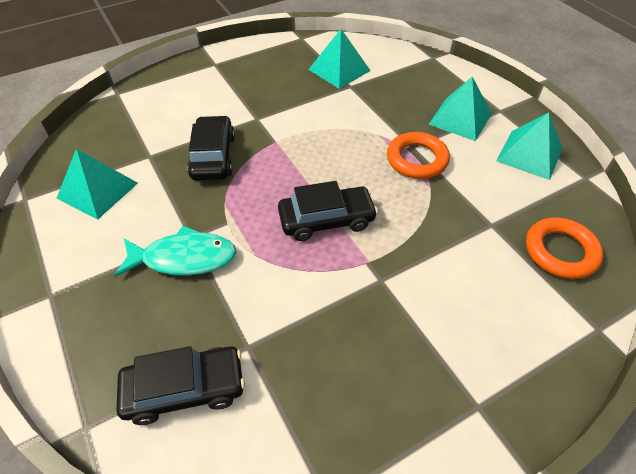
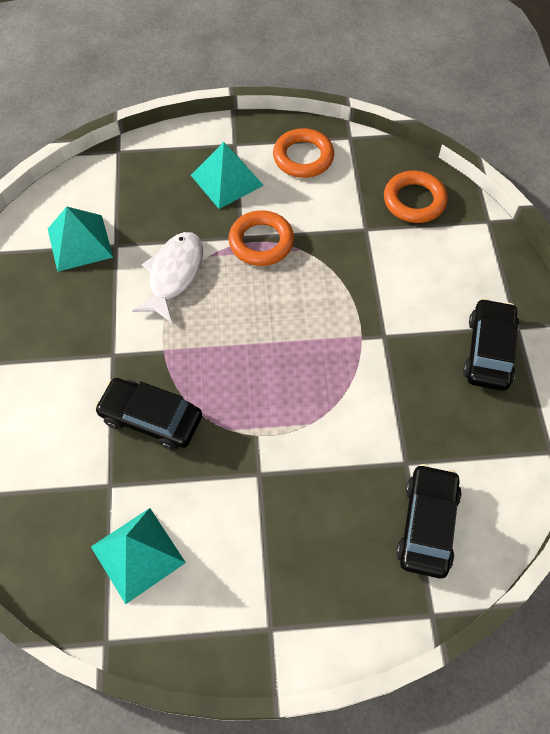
camera: 65 degrees left, 10 degrees up
turquoise fish [114,226,237,277] -> none
black car [278,181,378,241] -> black car moved to [463,298,519,391]
turquoise pyramid [497,112,563,180] -> orange ring [273,128,334,178]
none -> white fish [132,232,203,323]

